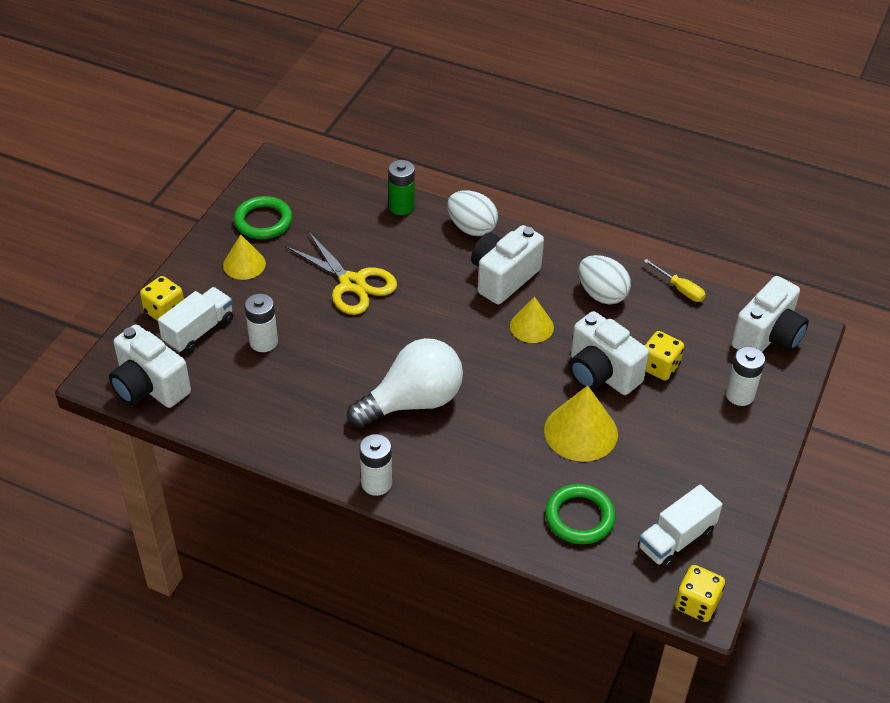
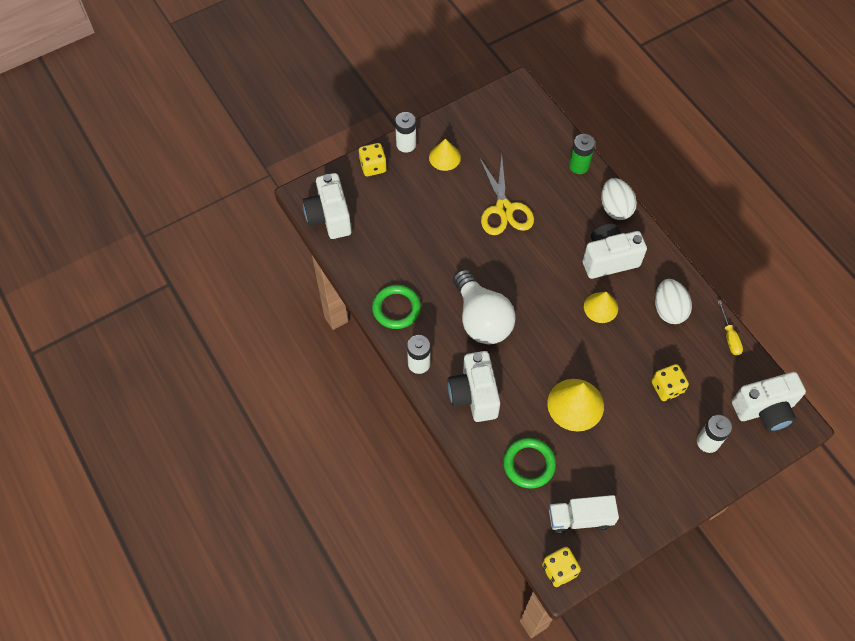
camera: 35 degrees right, 15 degrees up
white truck [158,287,233,353] -> none
green ring [234,196,293,239] -> green ring moved to [372,285,421,329]
white battery [245,294,278,352] -> white battery moved to [395,112,416,153]
white light bulb [347,338,463,428] -> white light bulb turned 60 degrees clockwise [453,269,516,344]
white camera [569,311,649,395] -> white camera moved to [448,351,500,422]

